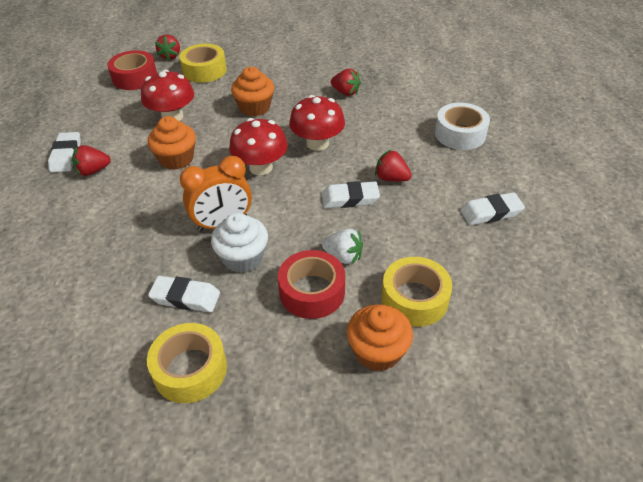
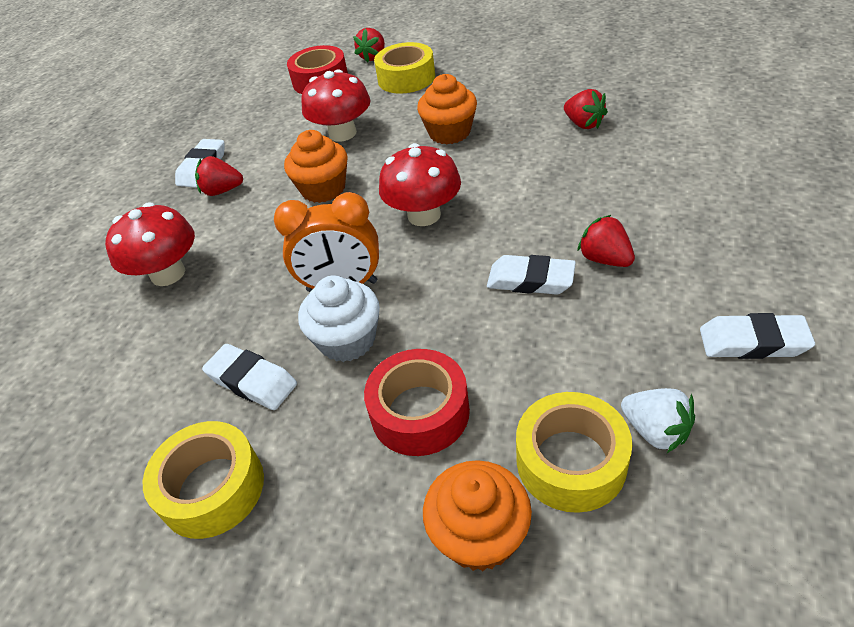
camera: 25 degrees right, 0 degrees up
red mushroom [289,95,345,151] -> red mushroom moved to [105,202,195,286]
white strawberry [322,229,363,265] -> white strawberry moved to [621,388,695,453]
white tape [435,103,490,150] -> none

